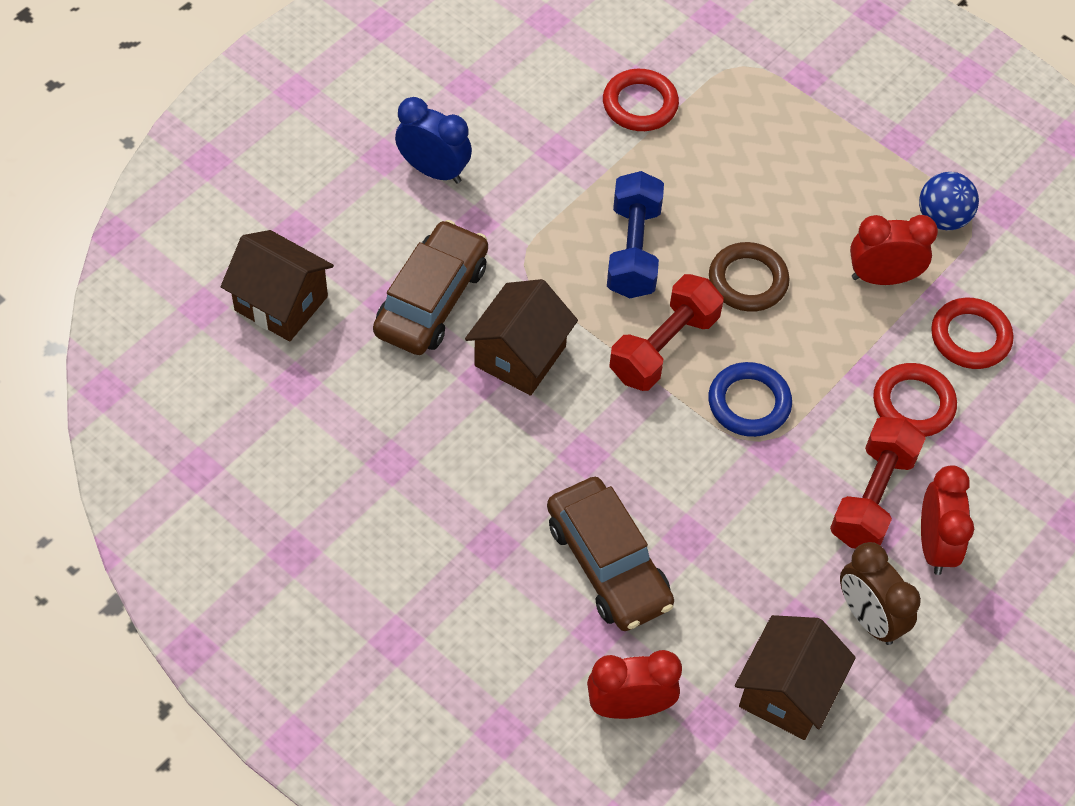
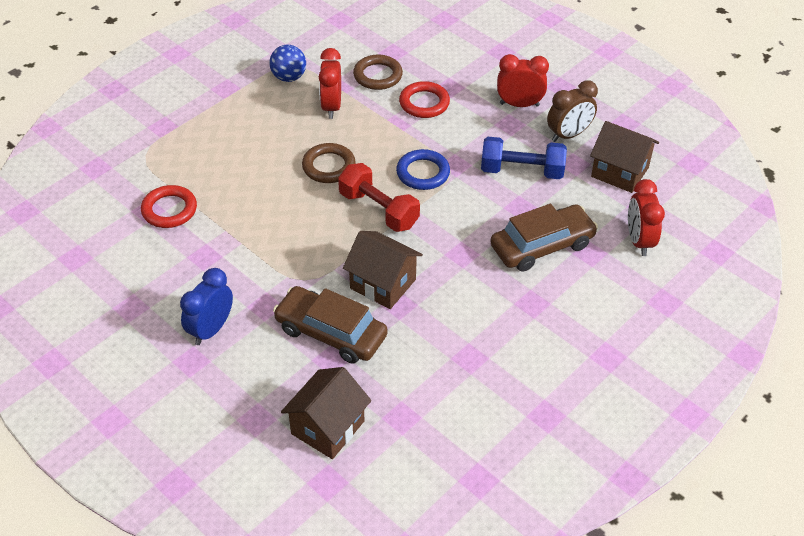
camera: 85 degrees left, 10 degrees down
blue dumbbell [607,171,664,298] -> blue dumbbell moved to [481,137,567,179]
red dumbbell [830,417,926,549] -> none
red ring [931,298,1013,369] -> brown ring [353,54,403,90]

